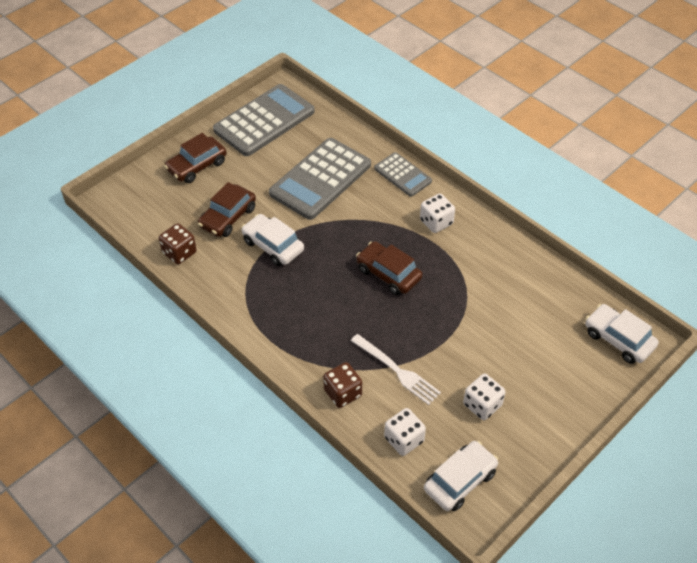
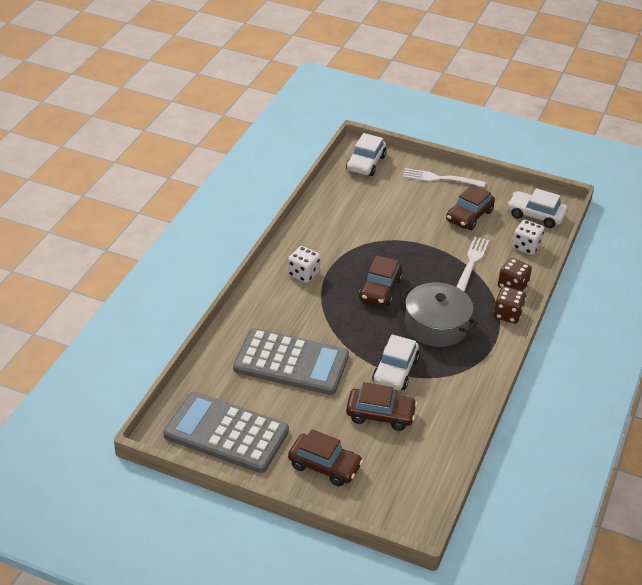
camera: 115 degrees left, 10 degrees down
brown dice [159,223,197,264] -> brown dice moved to [494,286,526,324]
grey calculator [374,152,432,197] -> none
white dice [463,374,506,420] -> brown car [446,184,495,230]
none -> grey pot [401,282,478,347]
none -> white fork [403,168,485,187]

